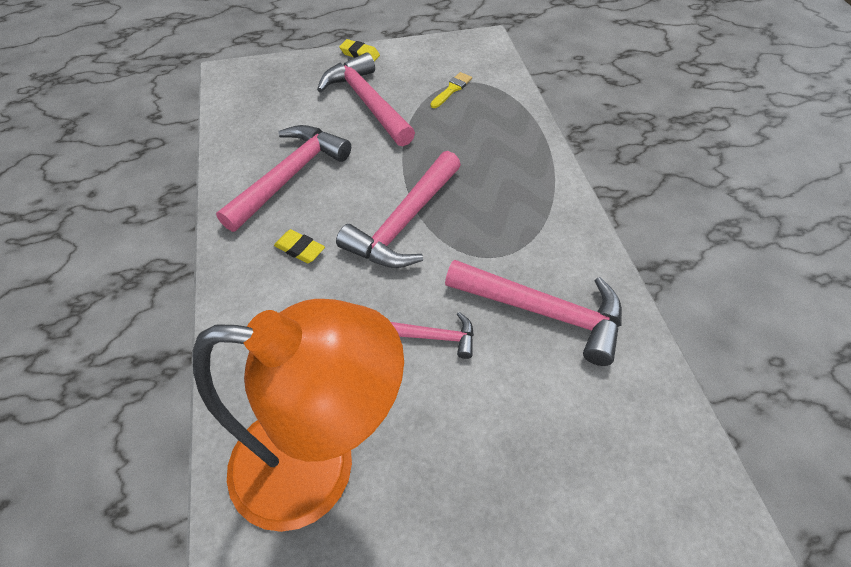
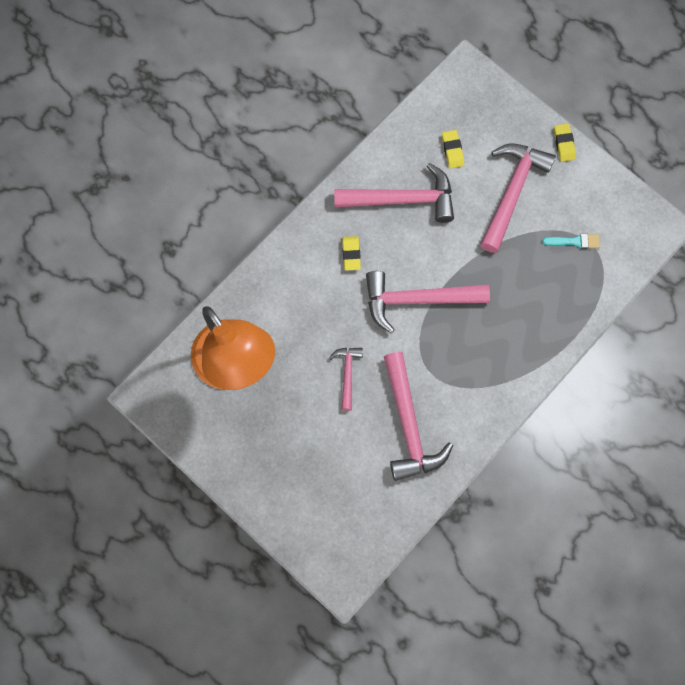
camera: 55 degrees right, 20 degrees up
pink hammer [391,312,474,359] -> pink hammer turned 150 degrees counterclockwise [329,348,363,411]
yellow brush [430,72,472,108] -> turquoise brush [542,234,600,249]
none -> yellow eraser [442,130,464,168]

